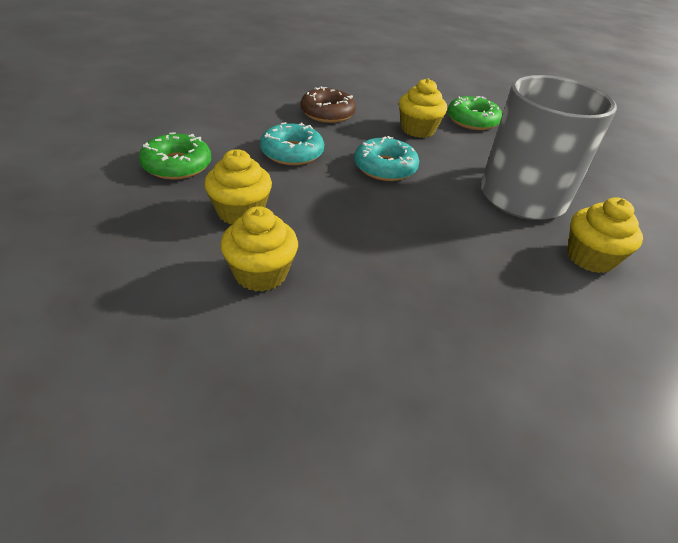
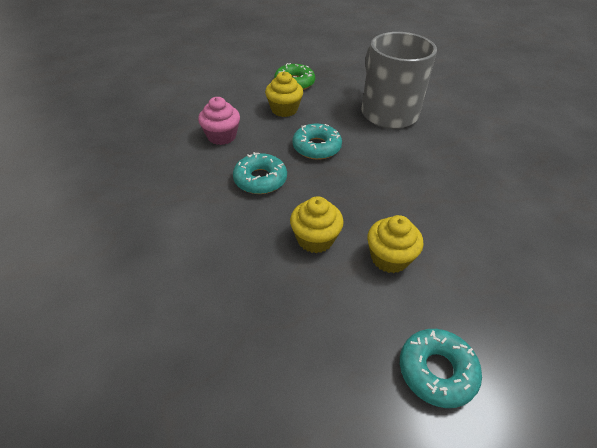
camera: 50 degrees left, 5 degrees up
green donut [139,132,211,180] -> none
brown donut [300,86,356,123] -> pink cupcake [198,97,240,145]
yellow cupcake [567,197,643,273] -> none
none -> turquoise donut [400,329,482,408]

